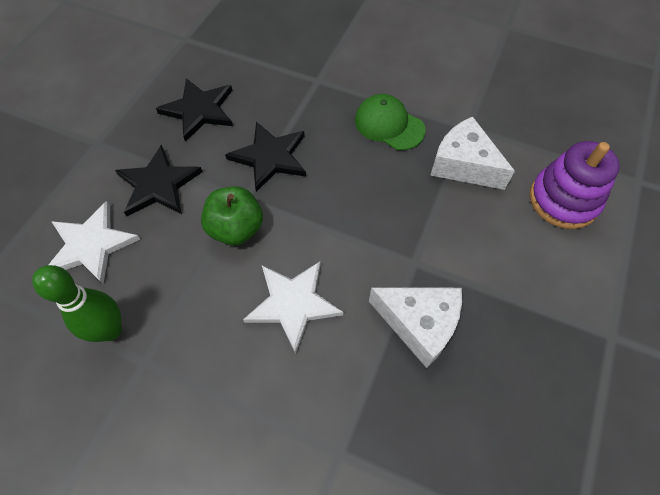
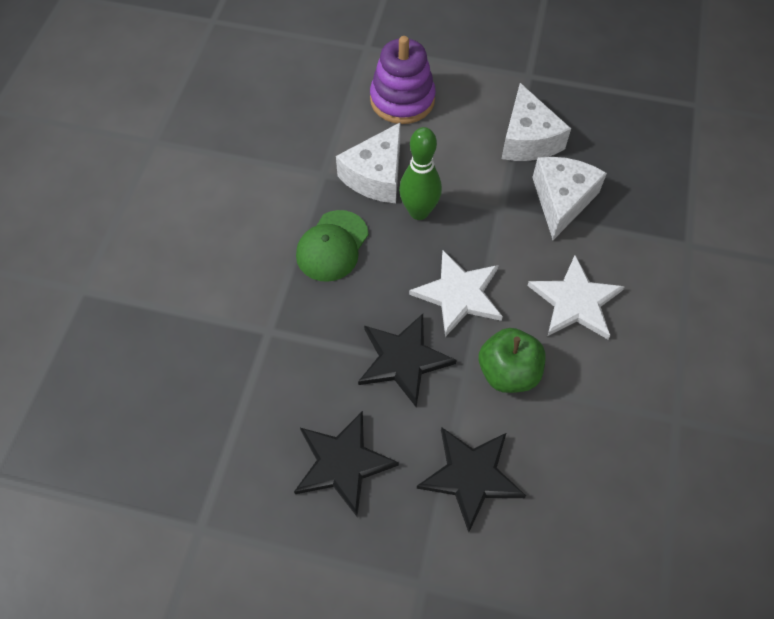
camera: 100 degrees left, 0 degrees up
green bowling pin [32,265,122,342] -> green bowling pin moved to [399,127,442,220]
white star [49,201,140,284] -> white star moved to [409,250,503,337]
none -> white cheese [502,83,571,161]

